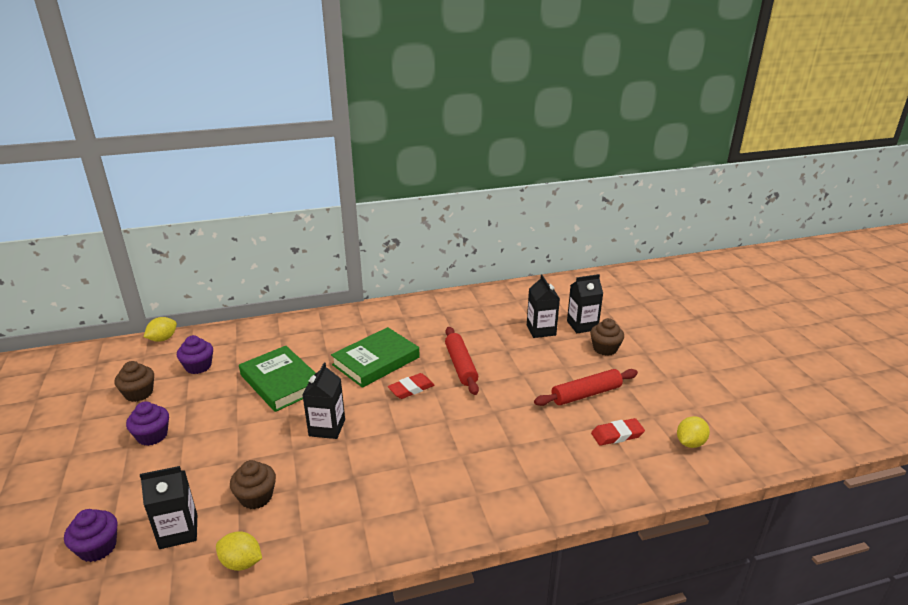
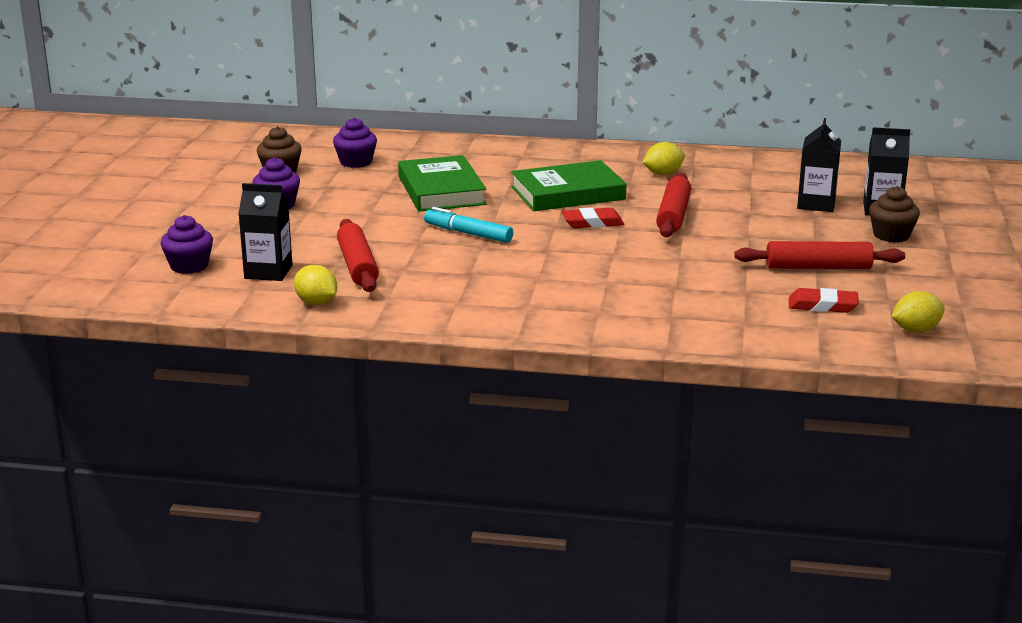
camera: 25 degrees right, 5 degrees down
yellow lemon [144,317,177,342] -> yellow lemon moved to [643,142,685,175]
brown cupcake [230,460,276,509] -> red rolling pin [337,219,379,292]
black carton [302,363,345,439] -> turquoise marker [424,207,513,243]

